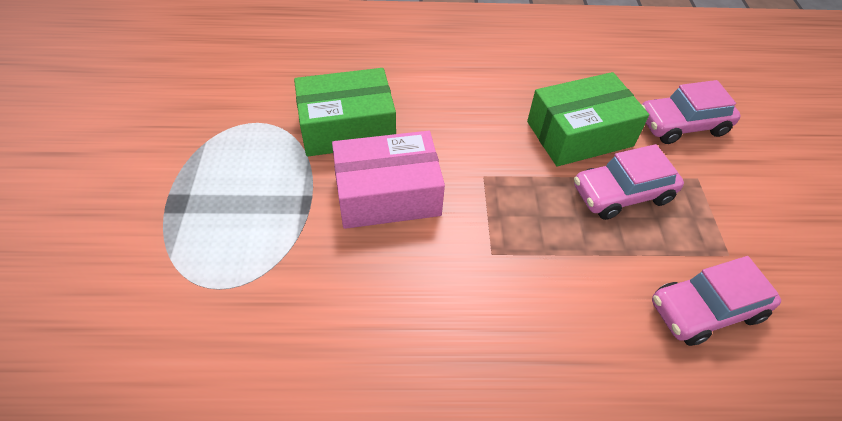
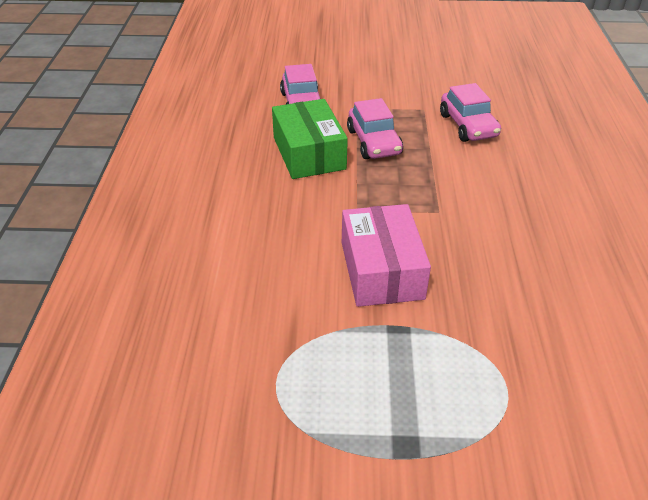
camera: 85 degrees left, 10 degrees down
green box [294,68,396,157] -> none

